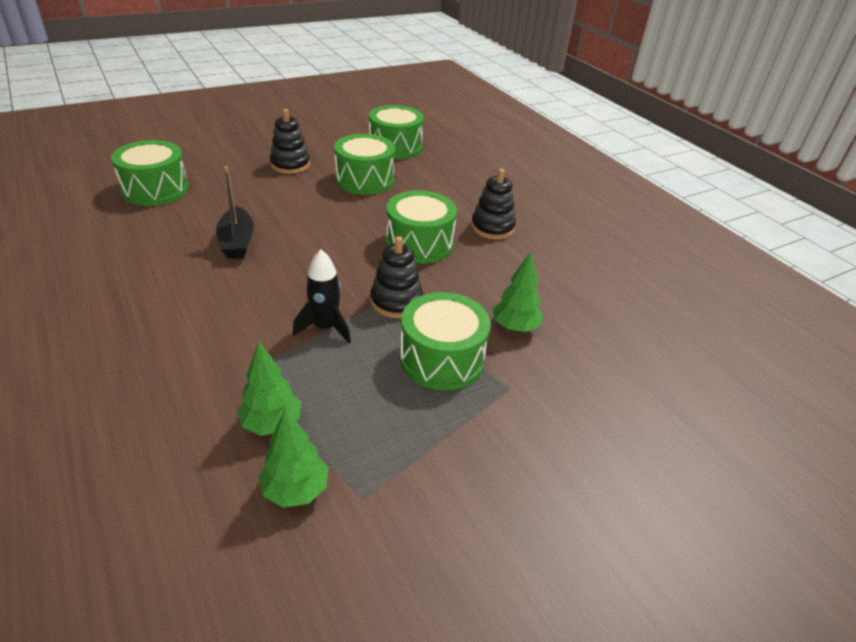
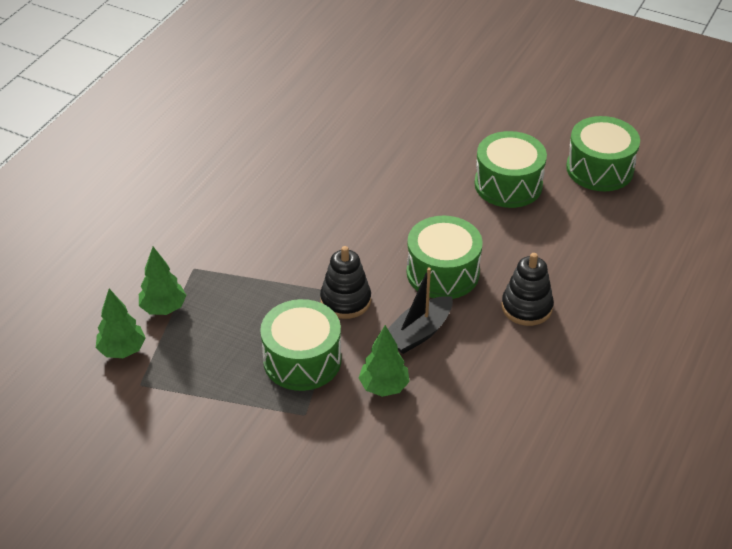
camera: 60 degrees right, 5 degrees up
green drum [111,140,189,206] -> none
black boat [216,166,254,259] -> black boat moved to [388,267,453,354]
black stacking toy [270,109,310,174] -> none
black rocket [293,249,351,343] -> none

